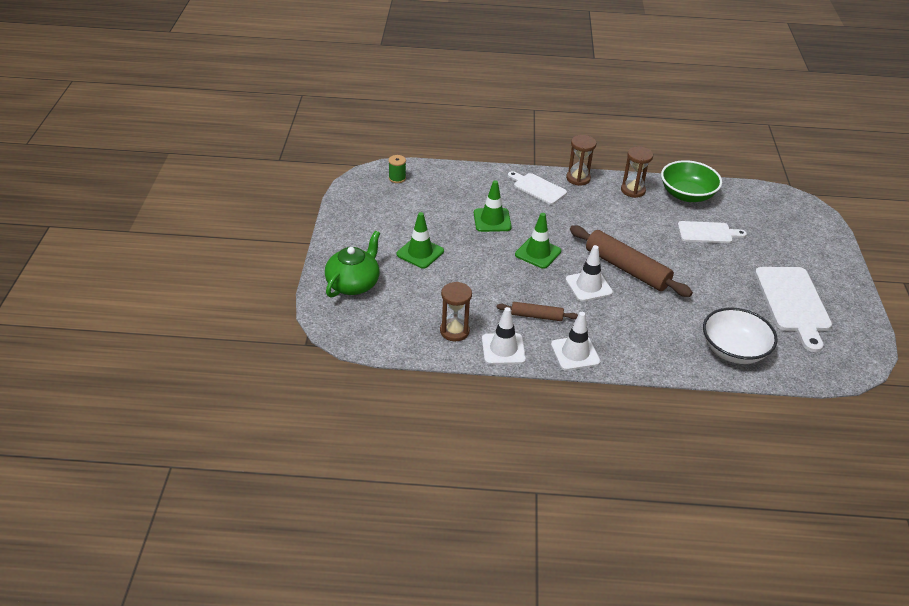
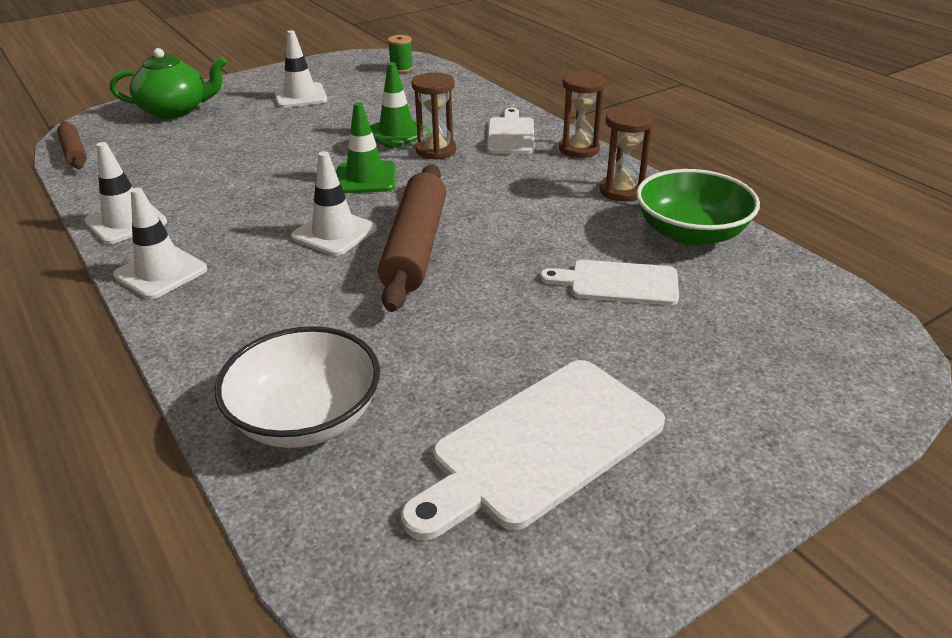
camera: 55 degrees right, 5 degrees down
green traffic cone [396,212,444,269] -> none
brown hourglass [440,282,472,341] -> brown hourglass moved to [412,72,456,160]
brown rolling pin [496,302,578,321] -> brown rolling pin moved to [57,121,87,169]
white cutting board [678,221,747,243] -> white cutting board turned 135 degrees clockwise [540,260,679,305]
none -> white traffic cone [274,30,327,108]

